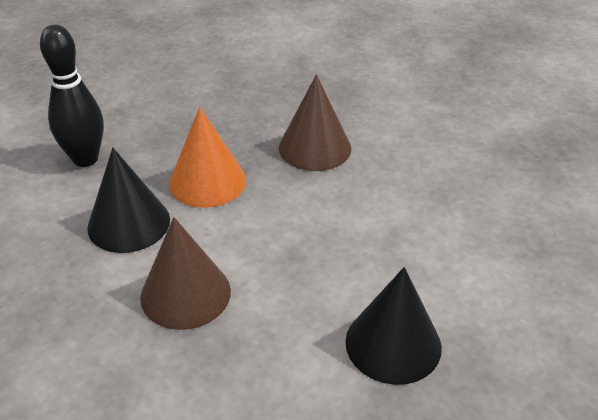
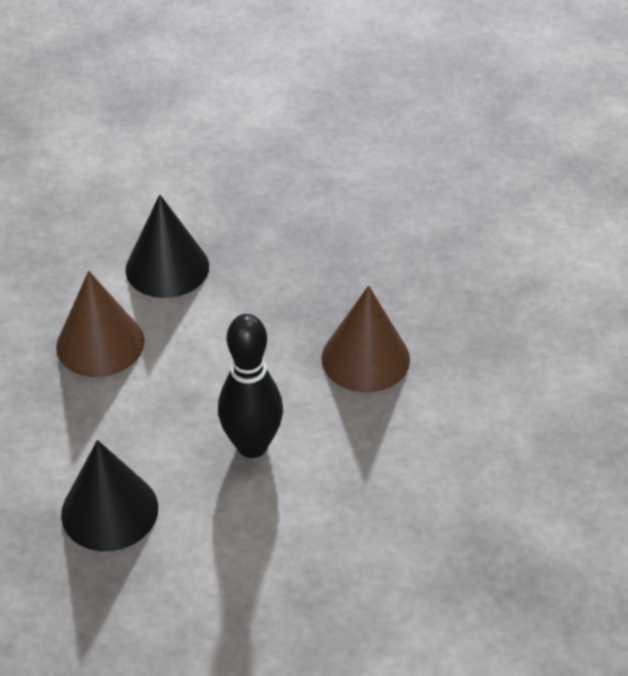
camera: 65 degrees right, 5 degrees up
black bowling pin [40,24,104,167] -> black bowling pin moved to [218,314,283,458]
orange cone [169,107,246,208] -> none

